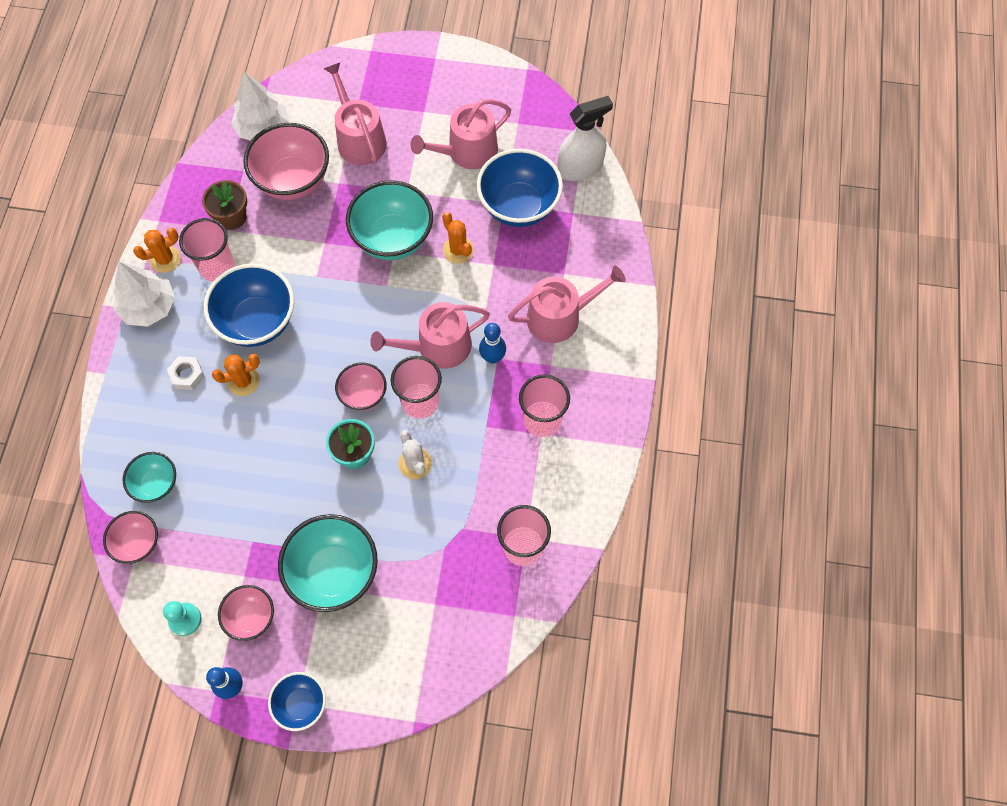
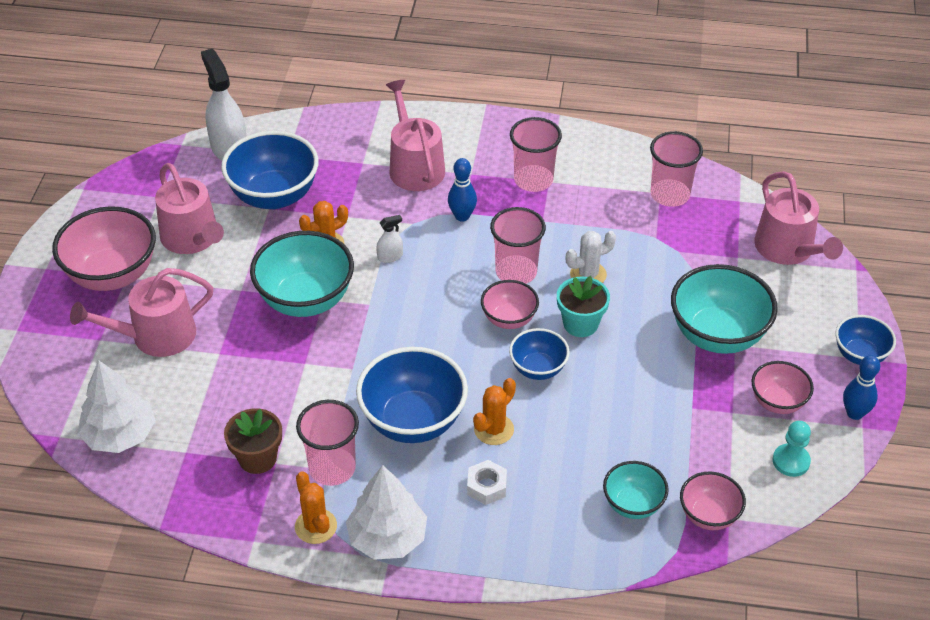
camera: 90 degrees left, 20 degrees down
orange cactus [212,354,260,396] -> orange cactus turned 60 degrees clockwise [473,378,516,445]
pink bowl [243,123,329,200] -> pink bowl moved to [52,206,156,291]
pink watering can [370,302,490,369] -> pink watering can moved to [754,171,843,265]
none -> white spray bottle [376,215,403,263]
none -> blue bowl [509,328,570,380]

